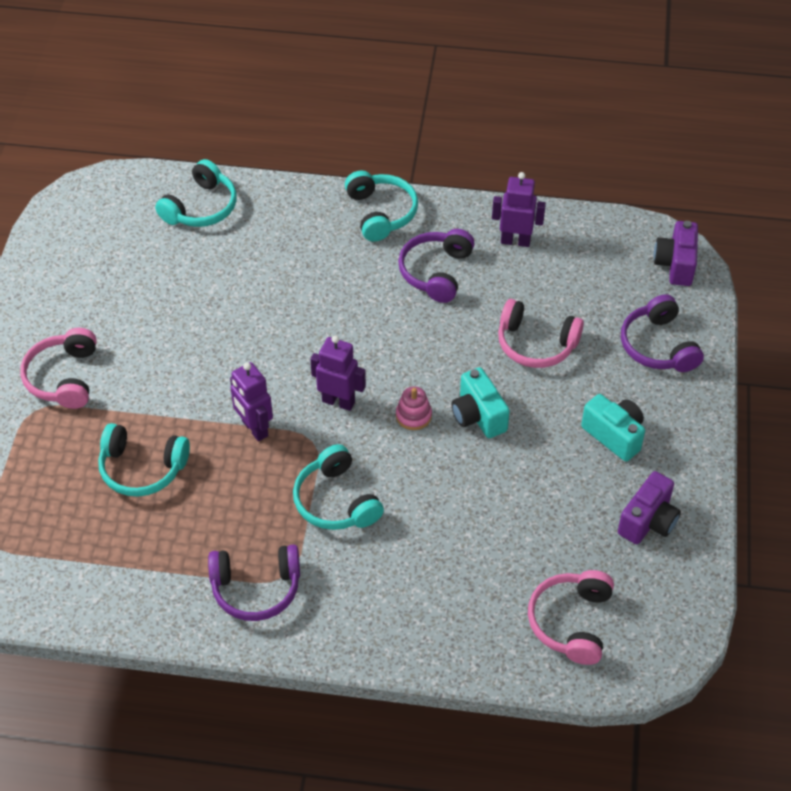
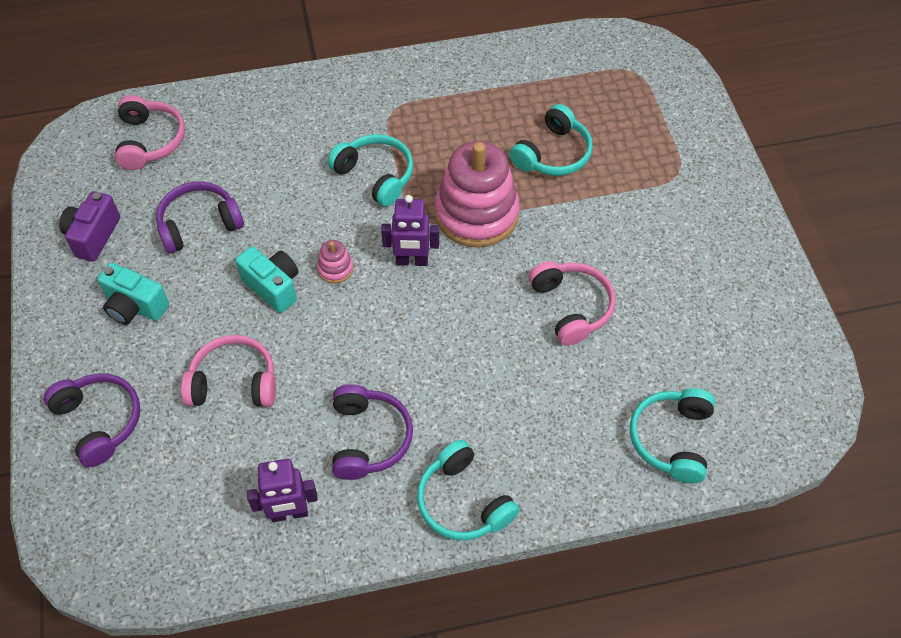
camera: 160 degrees right, 5 degrees up
pink headphones [20,328,97,409] -> pink headphones moved to [529,261,615,346]
turquoise headphones [98,423,190,497] -> turquoise headphones turned 135 degrees clockwise [510,104,593,176]
purple headphones [208,544,300,621] -> purple headphones moved to [156,181,244,253]
purple robot [230,362,273,441] -> pink stacking toy [435,141,520,247]
purple camera [654,221,698,286] -> none

